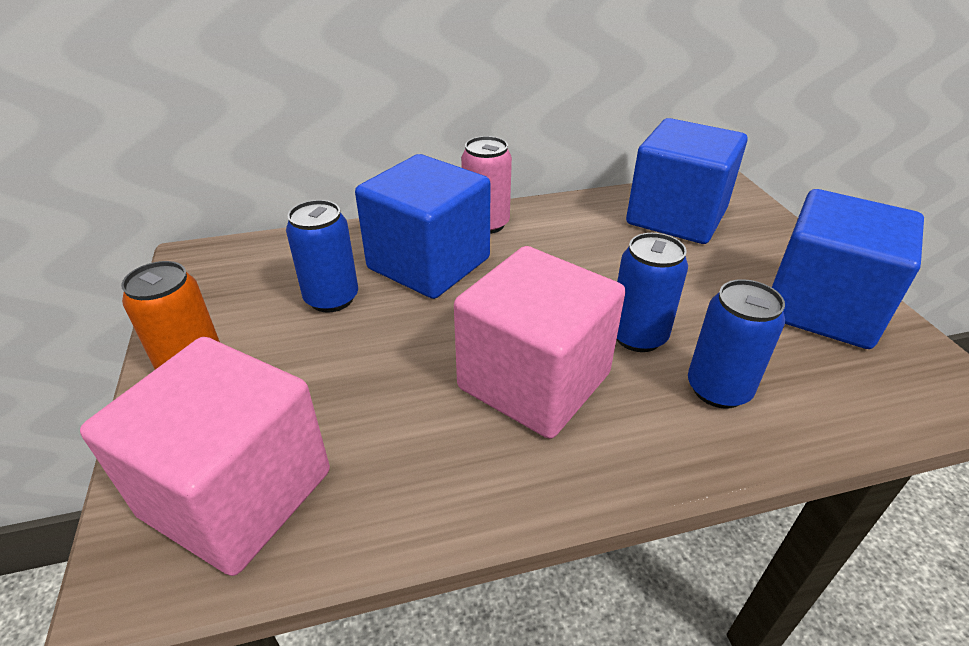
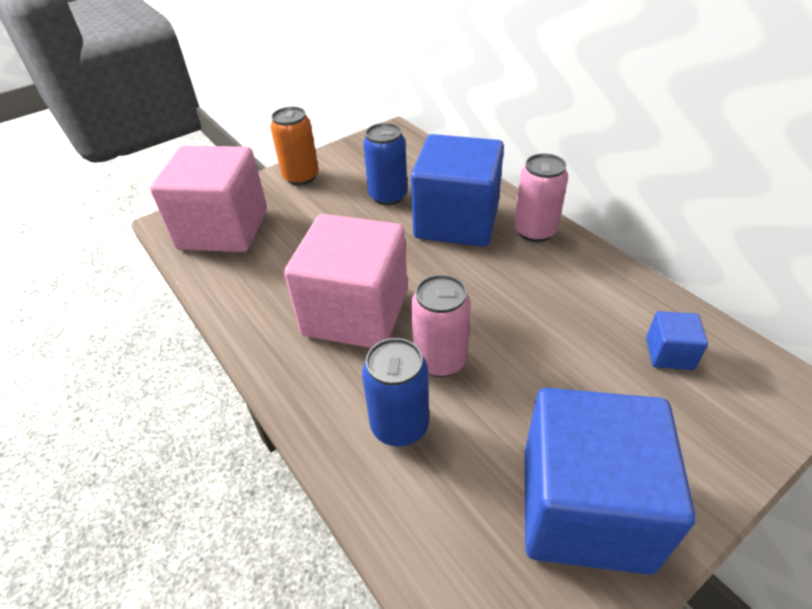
camera: 70 degrees right, 5 degrees up
blue can [617,233,688,352] -> pink can [411,274,471,377]
blue cube [626,118,747,244] -> blue cube [646,311,708,370], size x0.42

